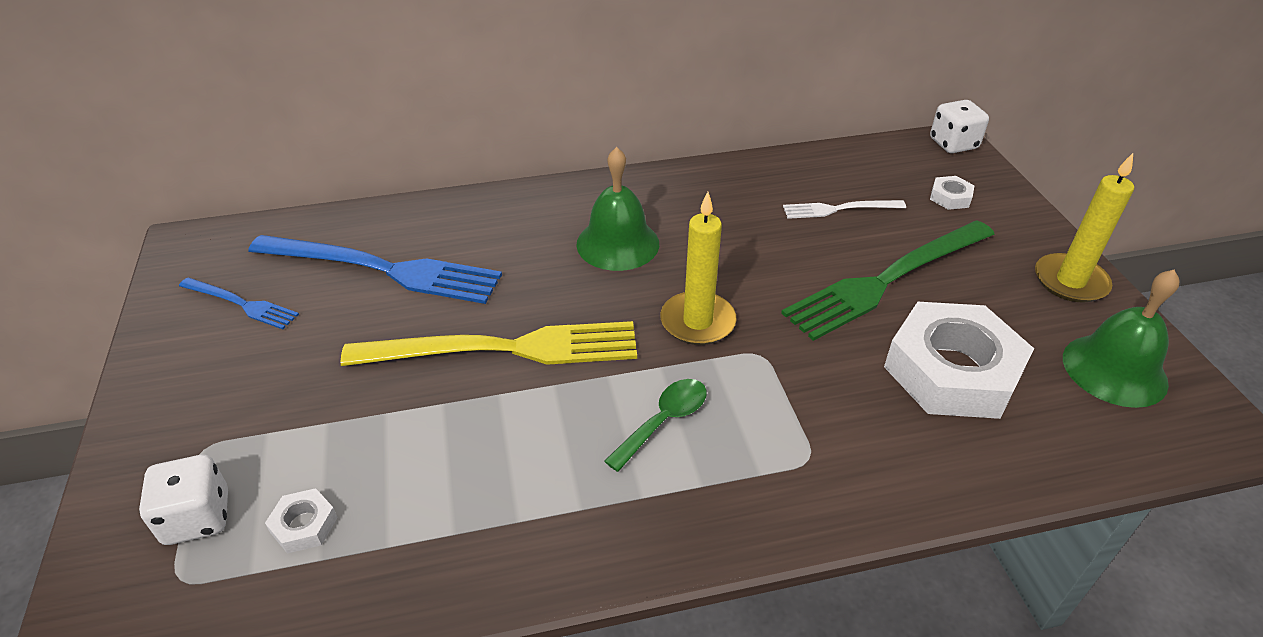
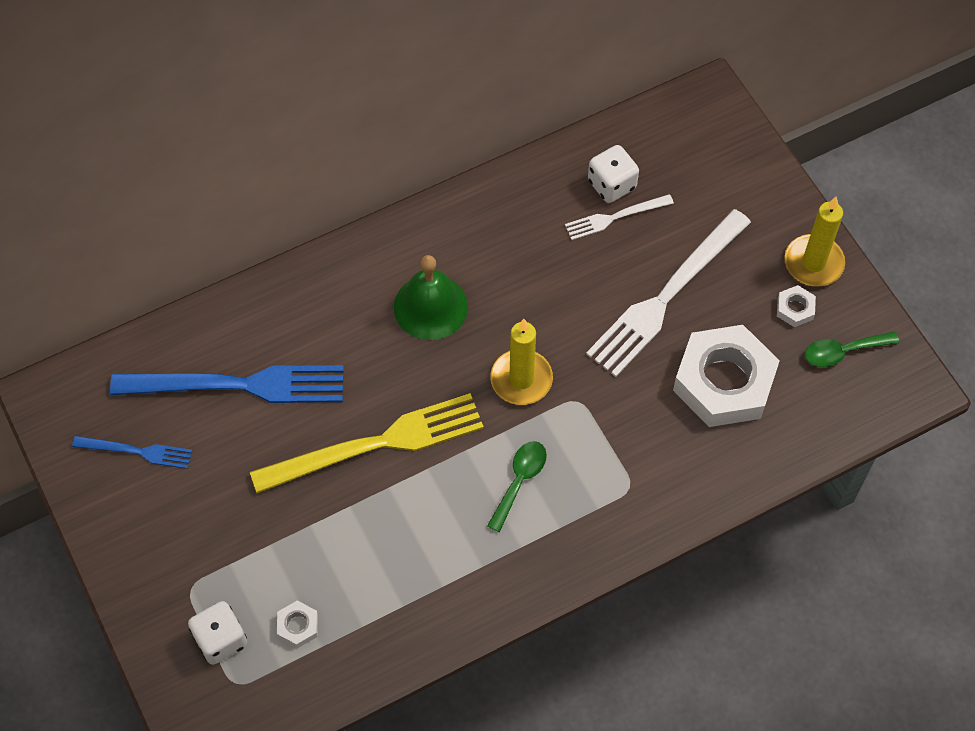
camera: 15 degrees left, 20 degrees up
green fork [781,220,995,341] -> white fork [586,209,751,377]
white dice [930,100,989,153] -> white dice moved to [588,145,639,203]
white nut [930,176,975,210] -> white nut moved to [777,285,816,327]
green bell [1063,270,1179,408] -> green spoon [805,331,900,367]

